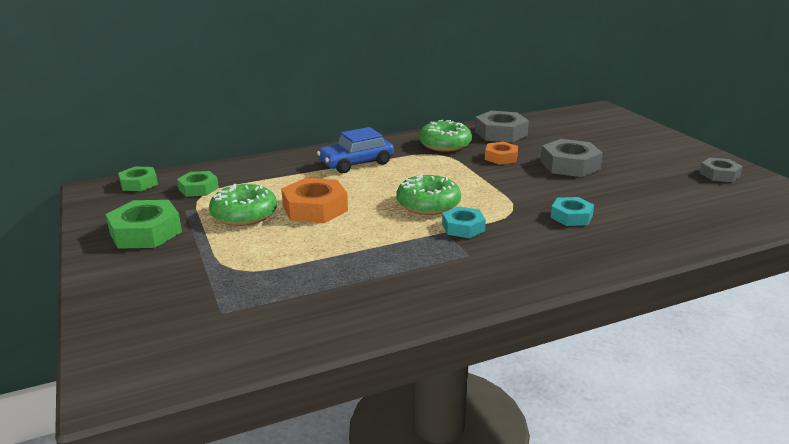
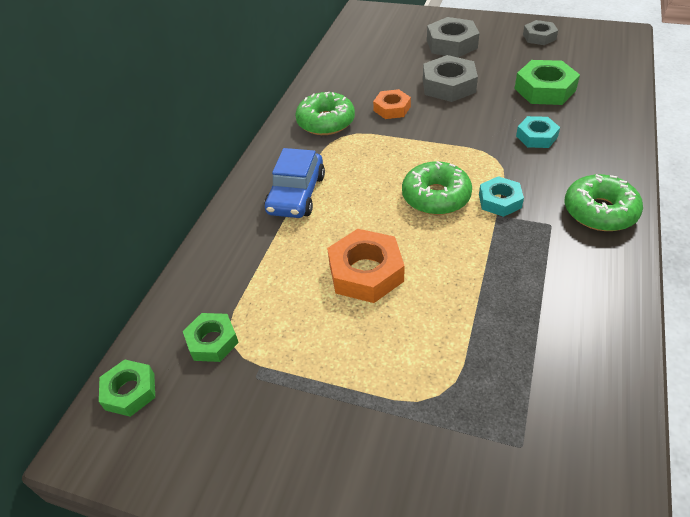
camera: 45 degrees left, 20 degrees up
green nut [106,200,182,249] -> green nut moved to [514,60,580,105]
green donut [209,184,277,226] -> green donut moved to [565,174,643,231]
grey nut [475,111,529,143] -> grey nut moved to [427,17,479,57]

